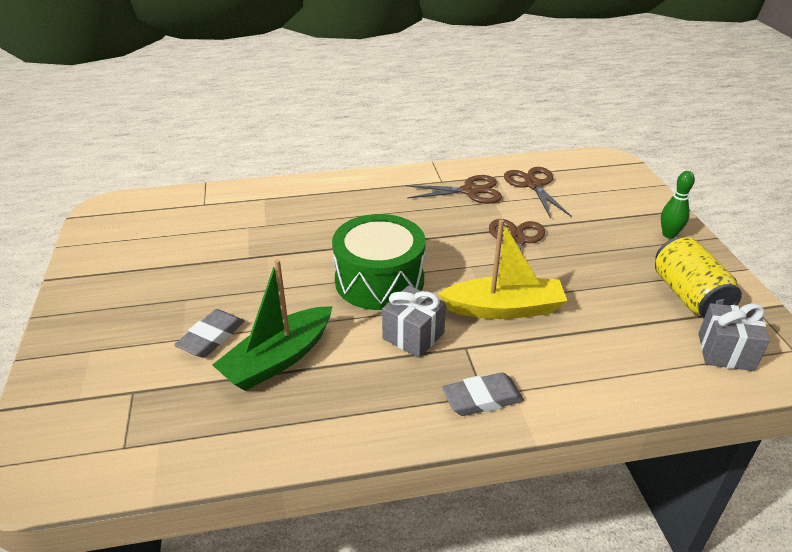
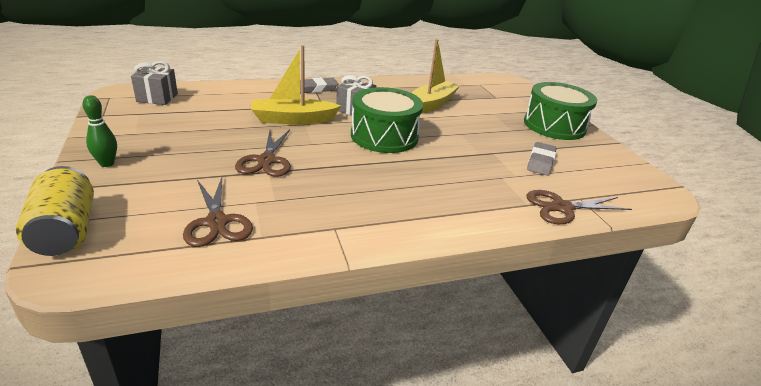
camera: 170 degrees right, 5 degrees down
grey eraser [174,309,245,358] -> grey eraser moved to [527,142,556,176]
green boat [212,259,332,391] -> yellow boat [412,39,460,113]
brown scissors [406,175,502,204] -> brown scissors moved to [526,190,632,224]
yellow can [655,237,742,318] -> yellow can moved to [16,166,94,256]
none -> green drum [524,82,597,140]

